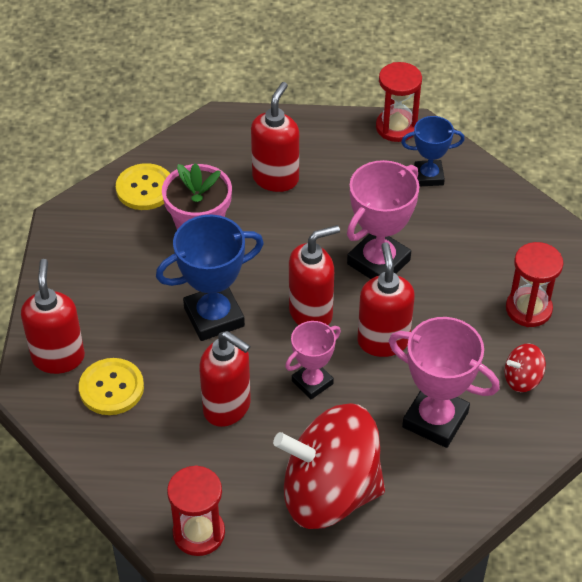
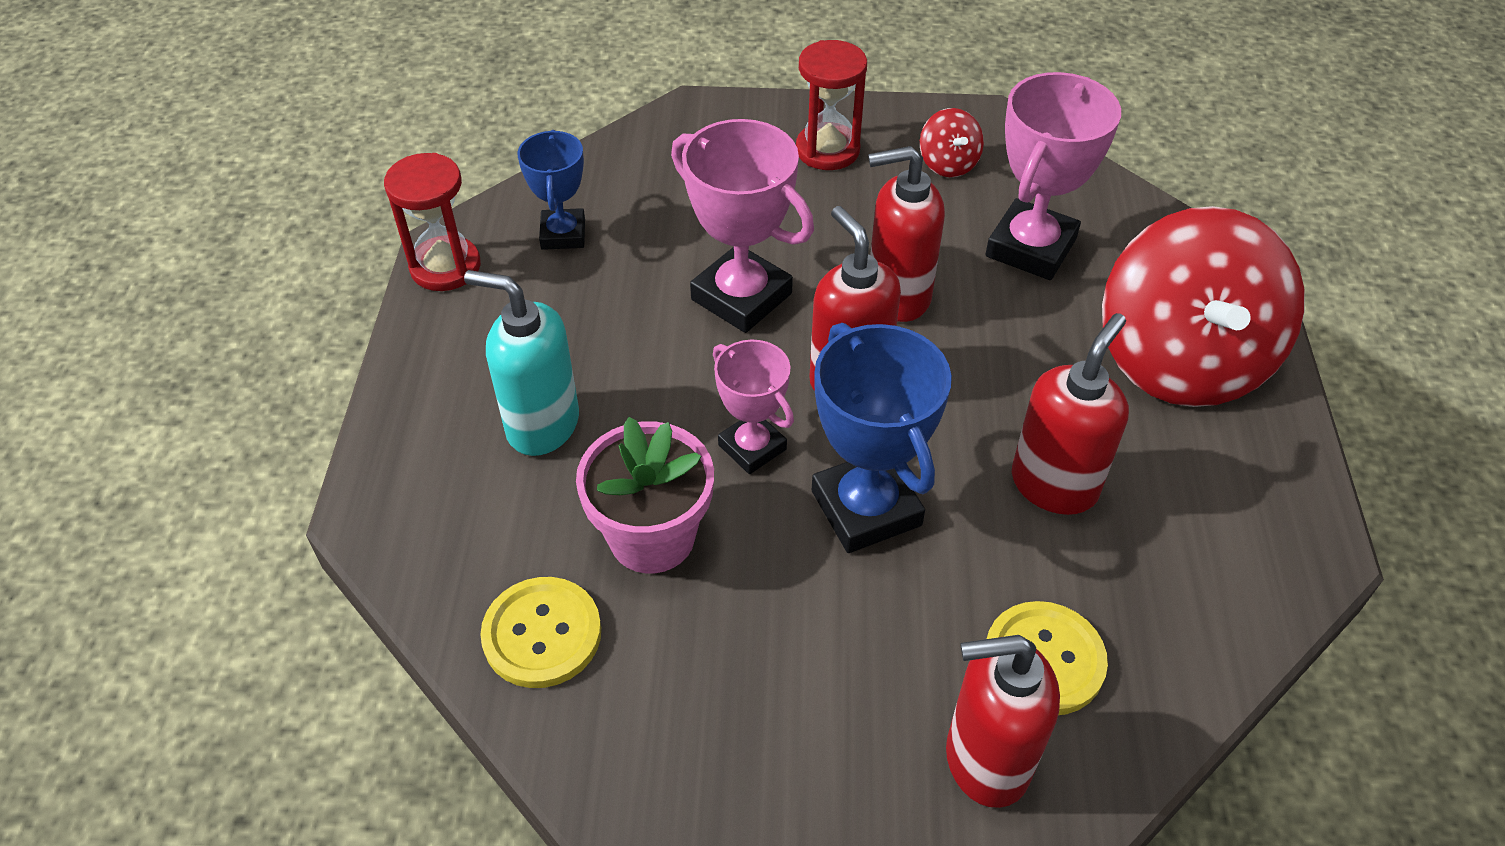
camera: 90 degrees left, 0 degrees up
red hourglass [167,465,225,556] -> none
red soap dispenser [251,82,299,192] -> turquoise soap dispenser [464,270,579,456]
pink trophy [285,321,341,399] -> pink trophy moved to [713,340,794,474]

